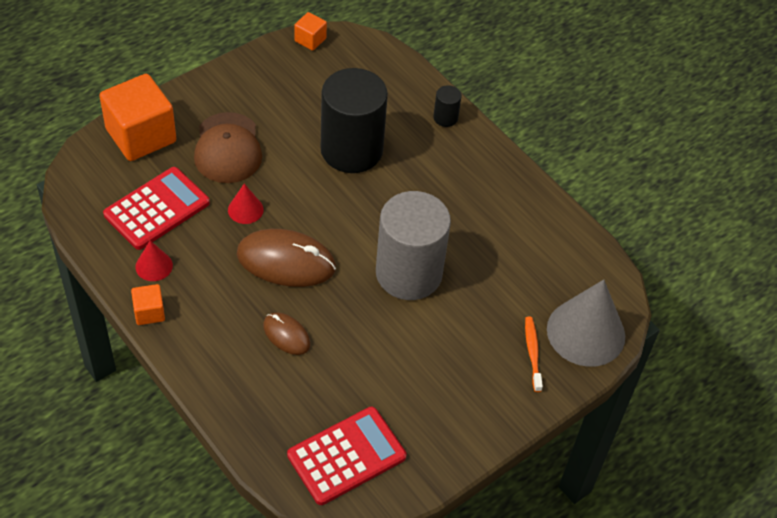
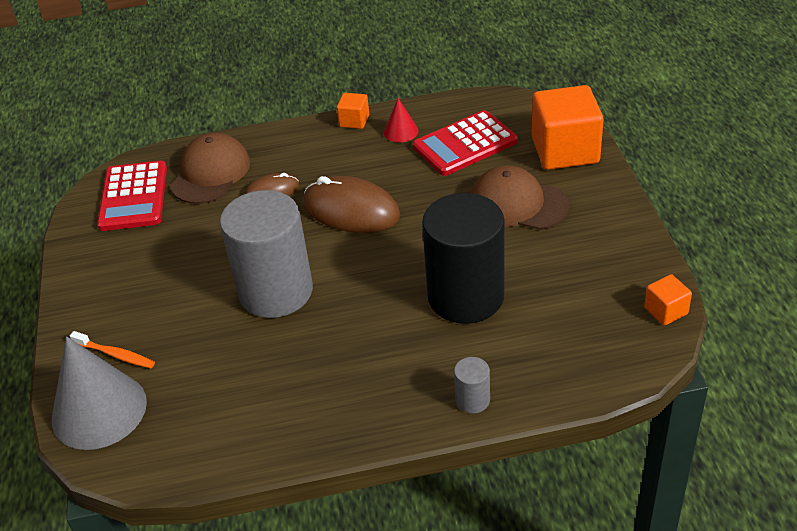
camera: 125 degrees right, 10 degrees down
red calculator [103,167,210,250] -> red calculator turned 75 degrees clockwise [413,110,518,176]
red cone [228,184,264,224] -> none
brown mouse [237,229,336,287] -> brown mouse turned 75 degrees clockwise [303,176,400,233]
black cylinder [433,85,462,127] -> grey cylinder [454,357,490,414]
none -> brown cap [170,133,250,204]

